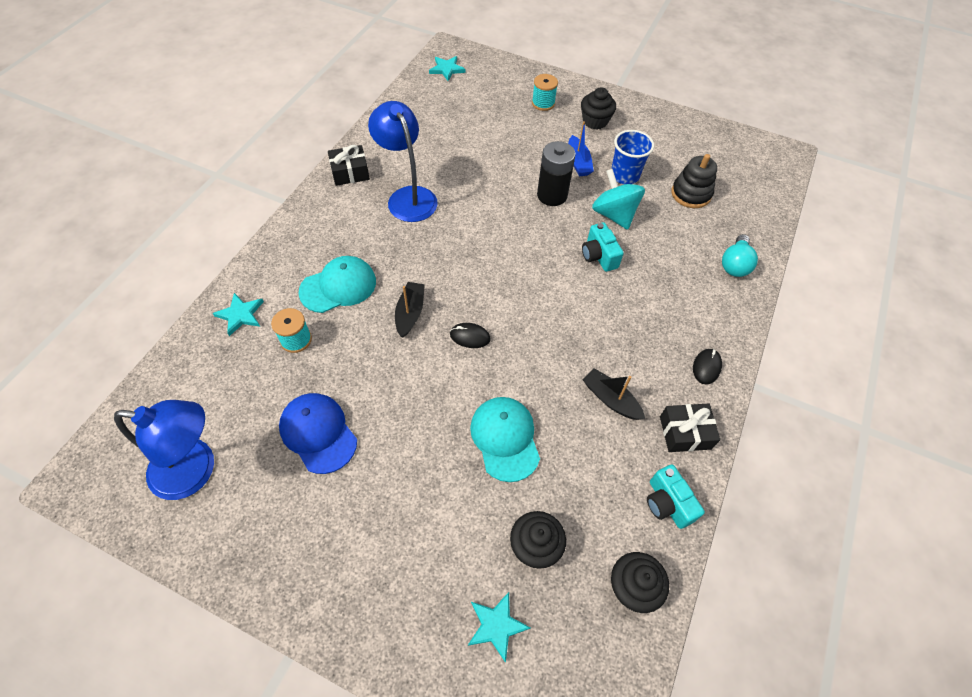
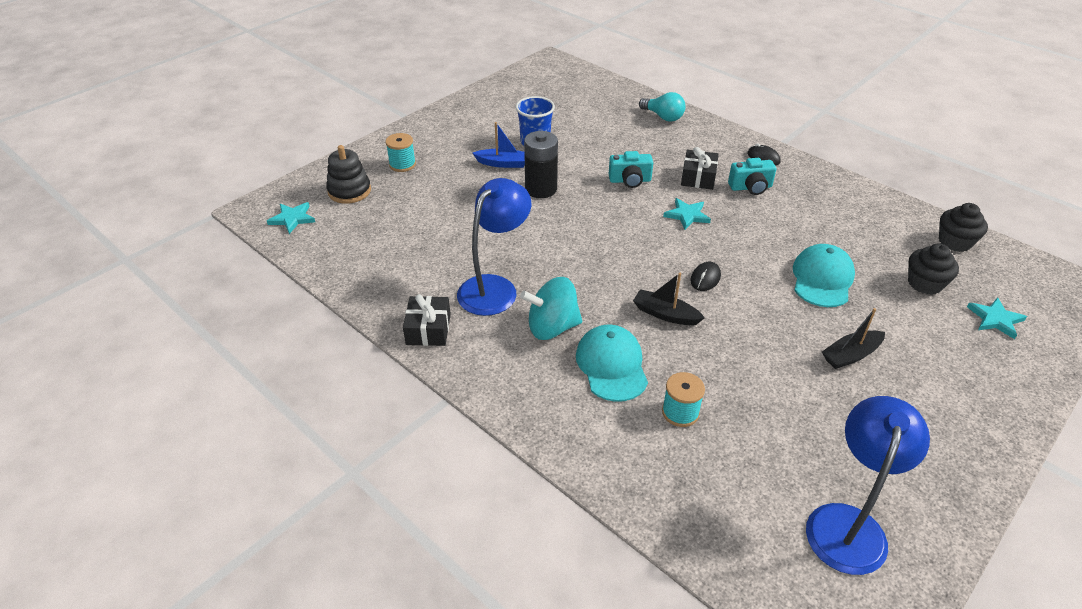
camera: 70 degrees left, 15 degrees down
turquoise star [212,293,264,336] -> turquoise star moved to [663,198,711,230]
blue cap [279,393,357,474] -> none
blue lamp [368,101,438,222] -> blue lamp turned 135 degrees clockwise [457,178,531,316]
turquoise cap [470,397,540,482] -> turquoise cap turned 105 degrees clockwise [793,244,855,307]
black cupcake [581,87,616,130] -> none
black boat [583,368,645,420] -> black boat moved to [822,308,885,369]
turquoise spinning top [592,169,645,230] -> turquoise spinning top moved to [520,277,582,340]
turquoise camera [647,464,705,529] -> turquoise camera moved to [728,158,776,195]
black gift [660,404,720,452] -> black gift moved to [681,147,719,190]
black stacking toy [671,154,717,208] -> black stacking toy moved to [326,145,371,204]

